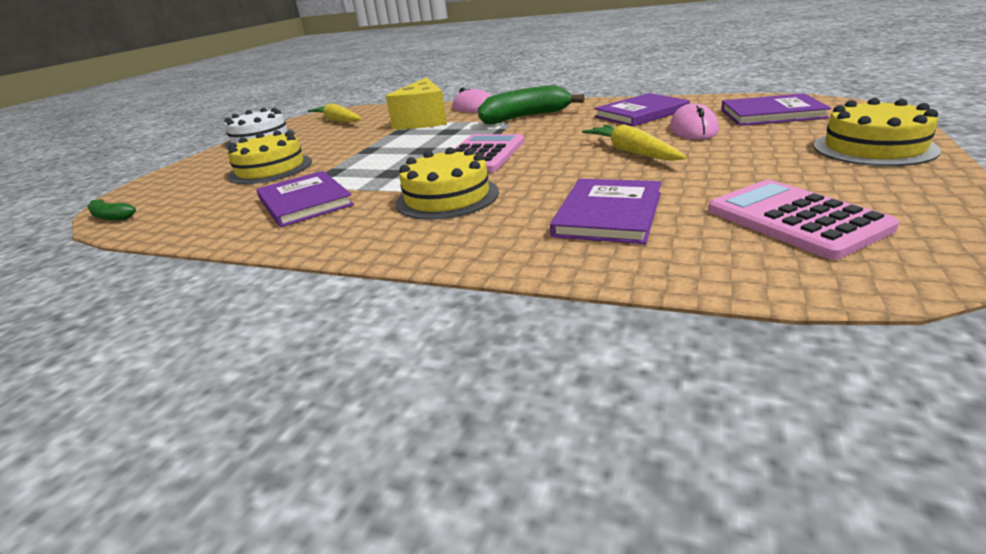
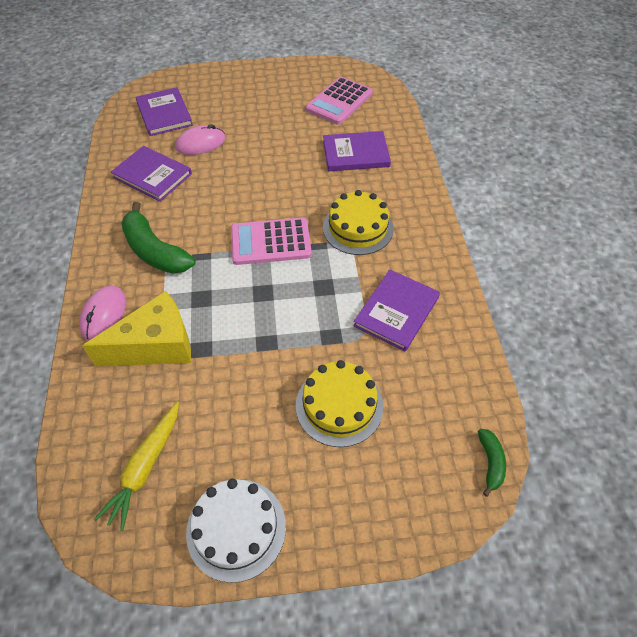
camera: 120 degrees left, 25 degrees up
yellow carrot [582,124,687,161] -> none
yellow cake [814,98,941,166] -> none

